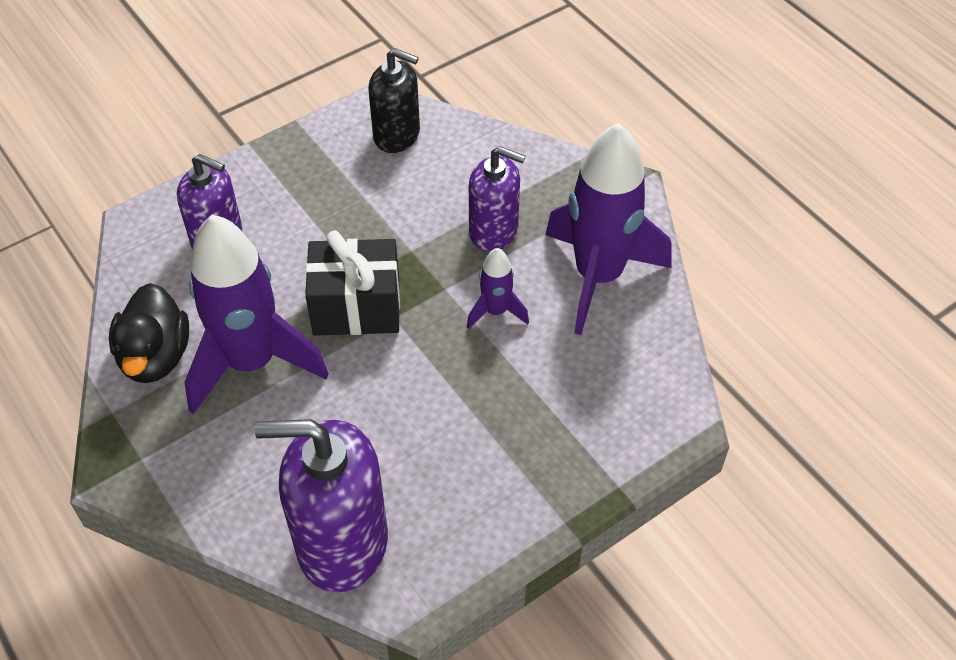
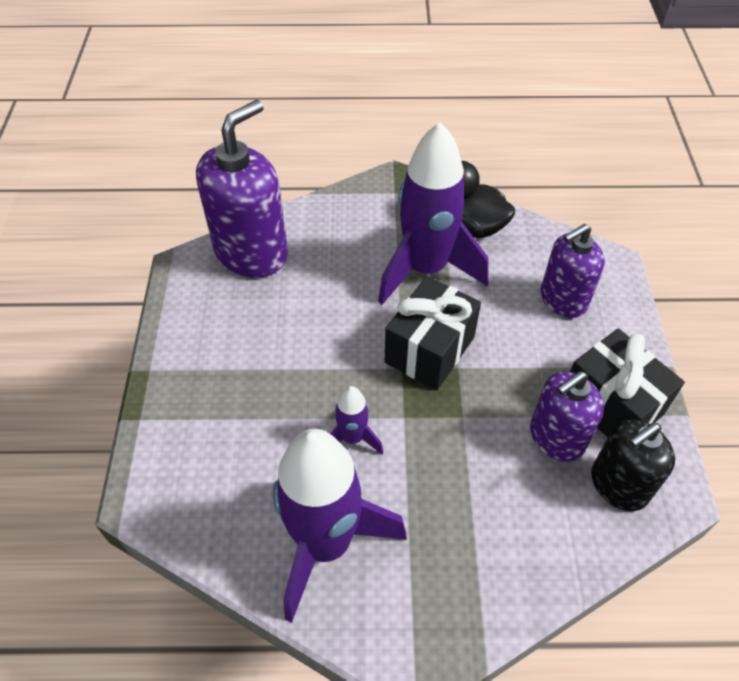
camera: 125 degrees right, 0 degrees up
purple soap dispenser [469,146,525,252] -> purple soap dispenser moved to [530,371,604,462]
none -> black gift [570,328,685,437]

